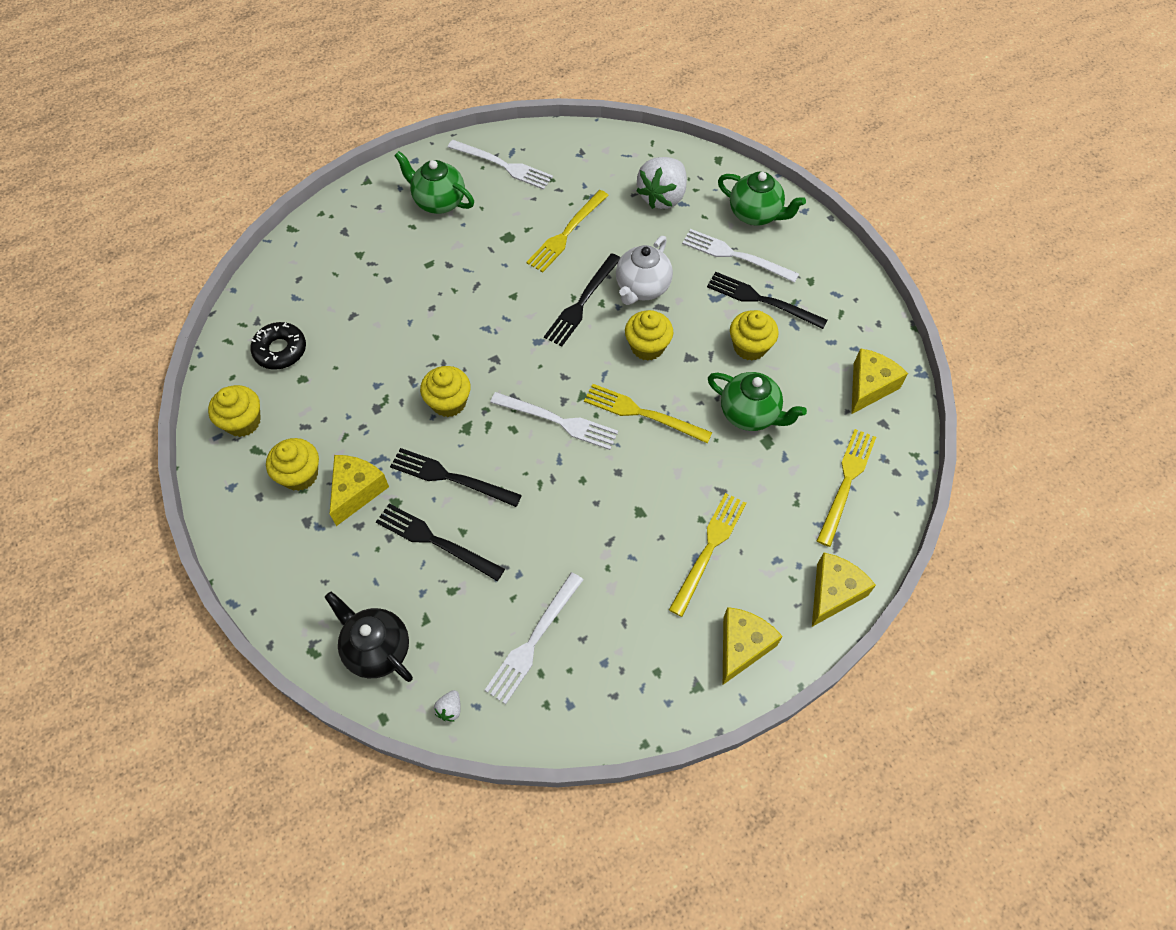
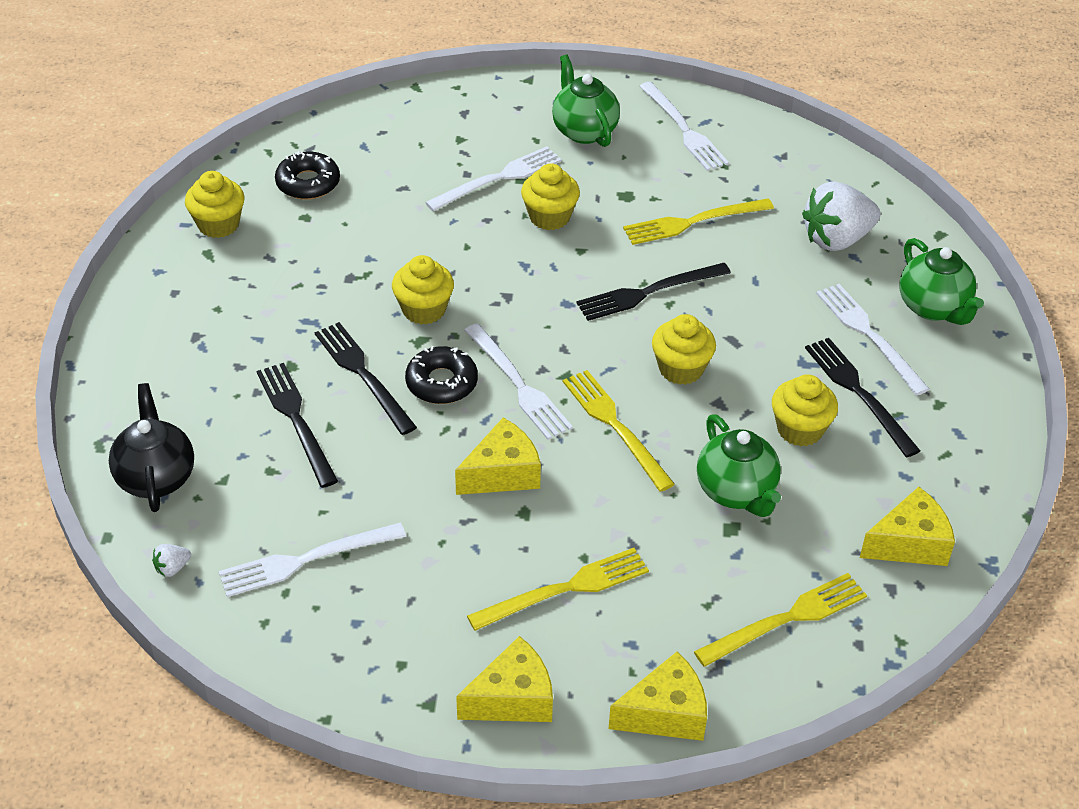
camera: 35 degrees right, 15 degrees down
yellow cupcake [266,438,319,491] -> yellow cupcake moved to [521,163,580,230]
yellow cheese [329,455,389,526] -> yellow cheese moved to [455,418,541,495]
white teapot [616,236,673,305] -> none
none -> black donut [405,346,478,404]
none -> white fork [425,146,562,211]

